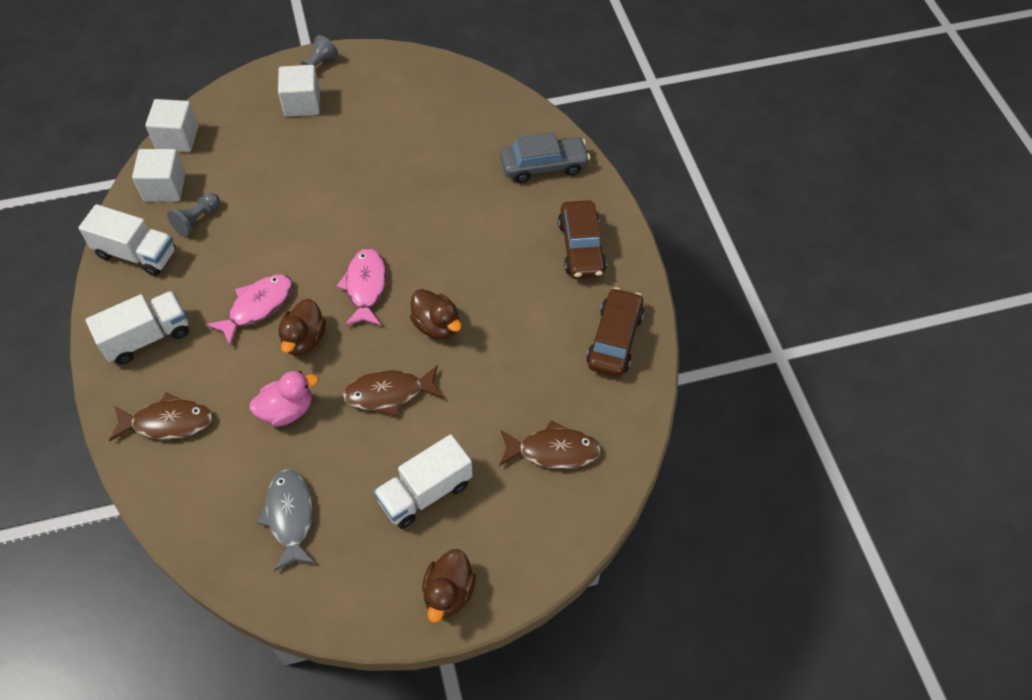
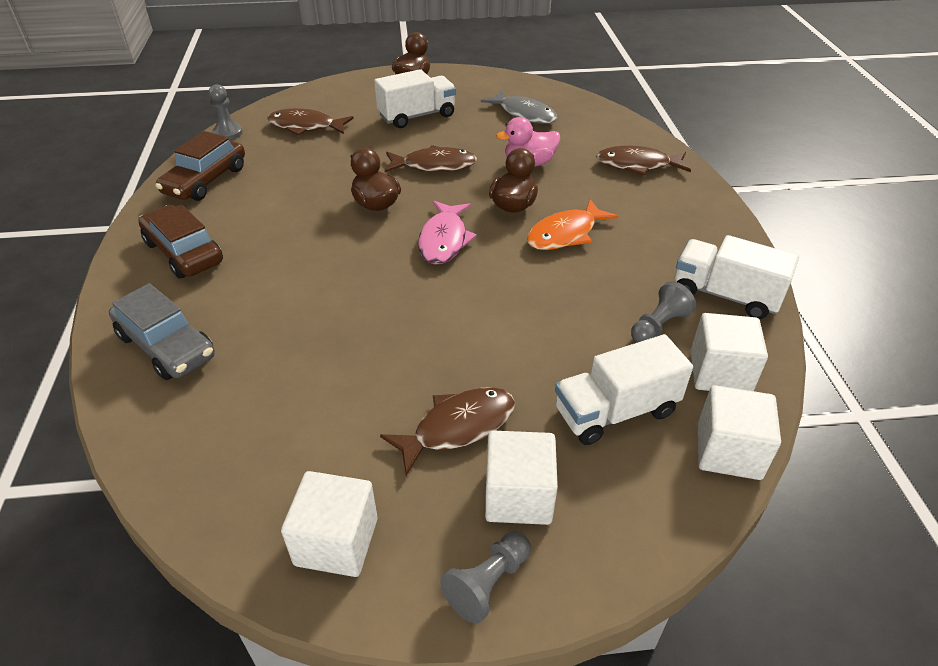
camera: 170 degrees left, 15 degrees down
white truck [85,291,189,364] -> white truck moved to [555,334,693,445]
pink fish [206,274,292,346] -> orange fish [527,199,618,250]
grey fish [257,469,316,571] -> grey fish turned 45 degrees counterclockwise [481,90,557,124]
grey car [500,131,590,183] -> grey car turned 135 degrees counterclockwise [109,283,215,380]
brown car [558,200,607,279] -> brown car turned 45 degrees counterclockwise [138,205,223,278]
none -> grey pawn [209,84,243,140]
none -> white cube [281,471,377,577]
none -> brown fish [380,387,515,475]

